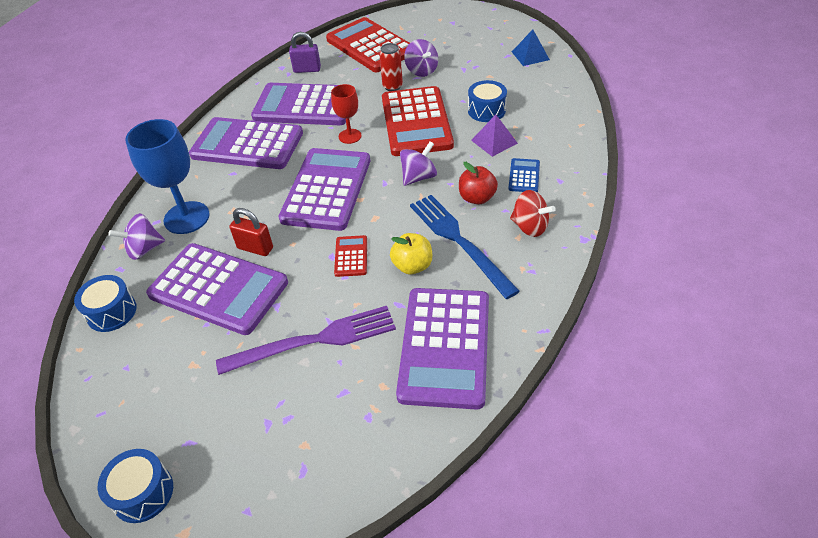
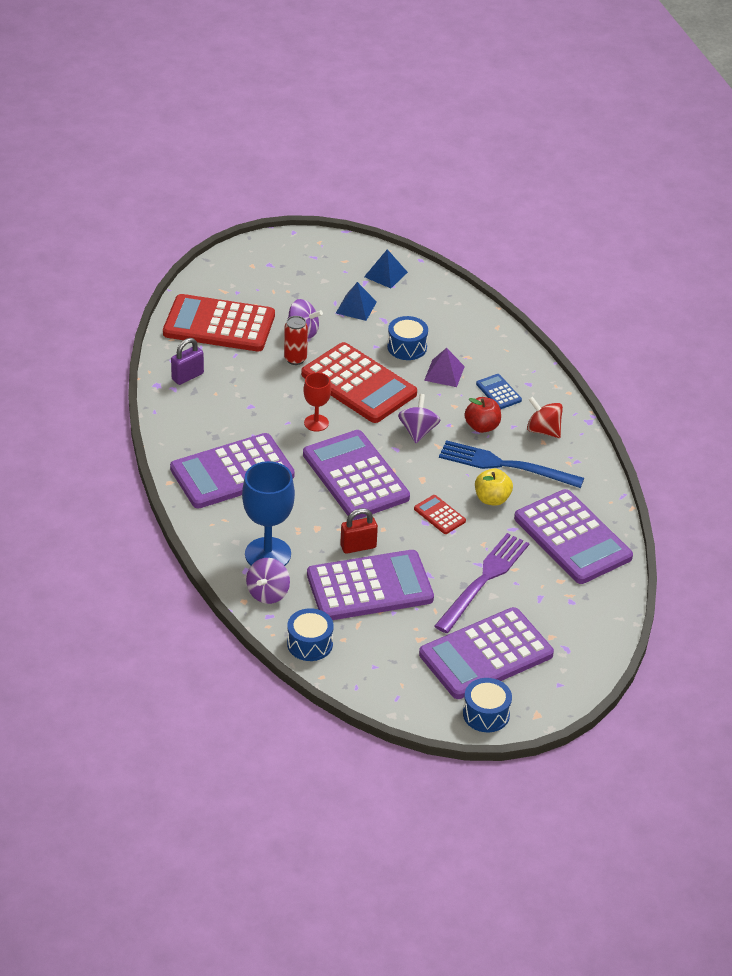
camera: 45 degrees left, 5 degrees down
purple calculator [251,83,355,125] -> purple calculator moved to [419,607,554,699]
red spinning top [510,190,556,237] -> red spinning top turned 135 degrees counterclockwise [527,396,563,438]
none -> blue pyramid [336,282,377,321]

